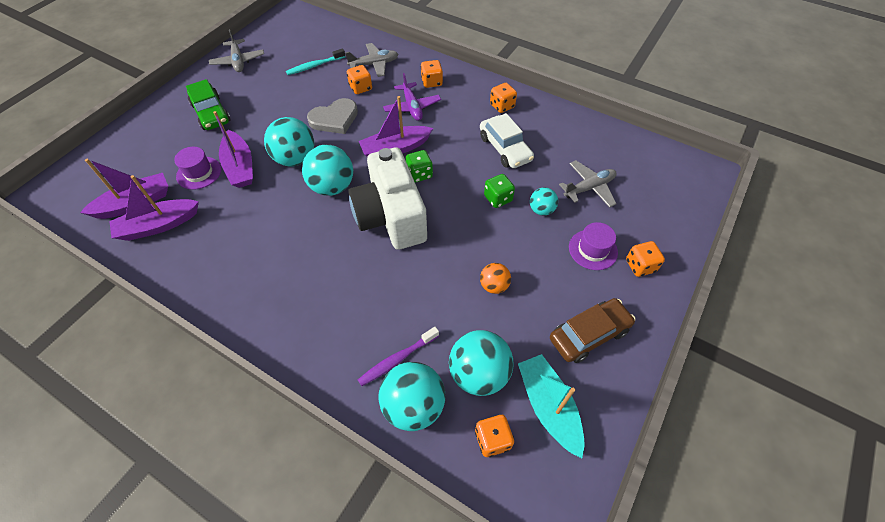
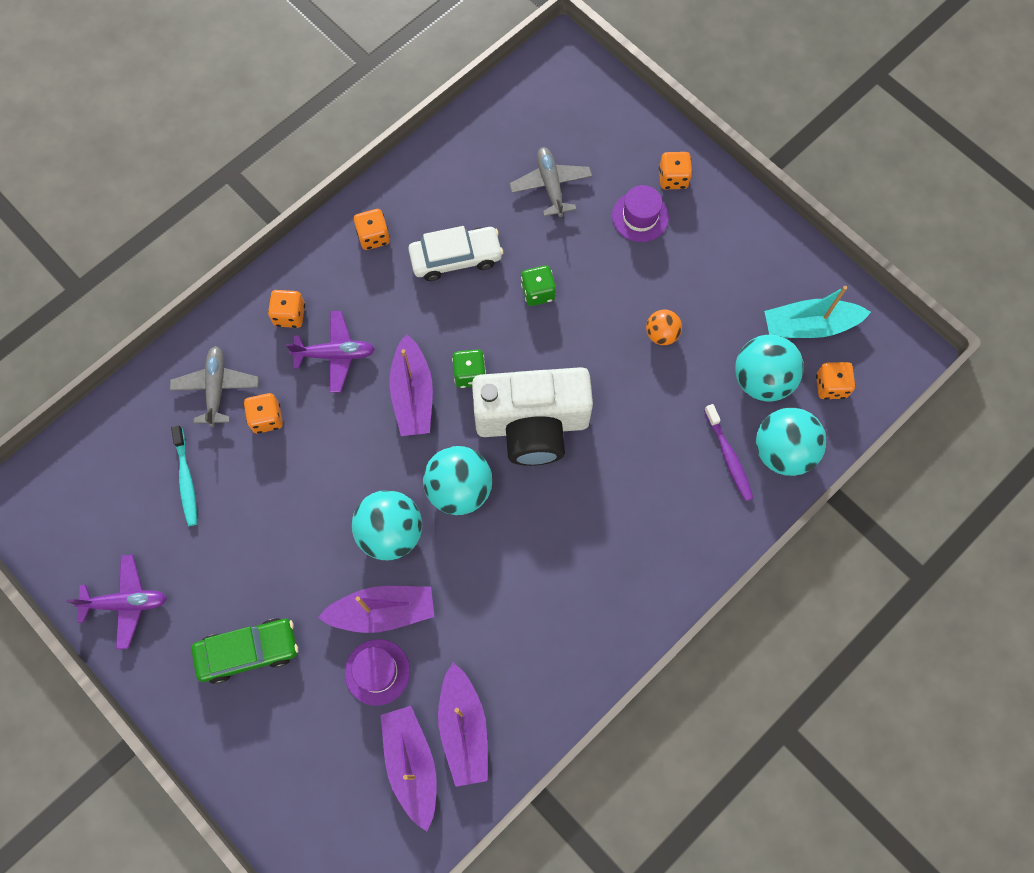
camera: 75 degrees left, 15 degrees up
grey plane [209,29,264,72] -> purple plane [67,555,167,650]
grey heart [307,98,358,134] -> none
turquoise ball [530,187,558,216] -> none
brown car [550,298,636,363] -> none

